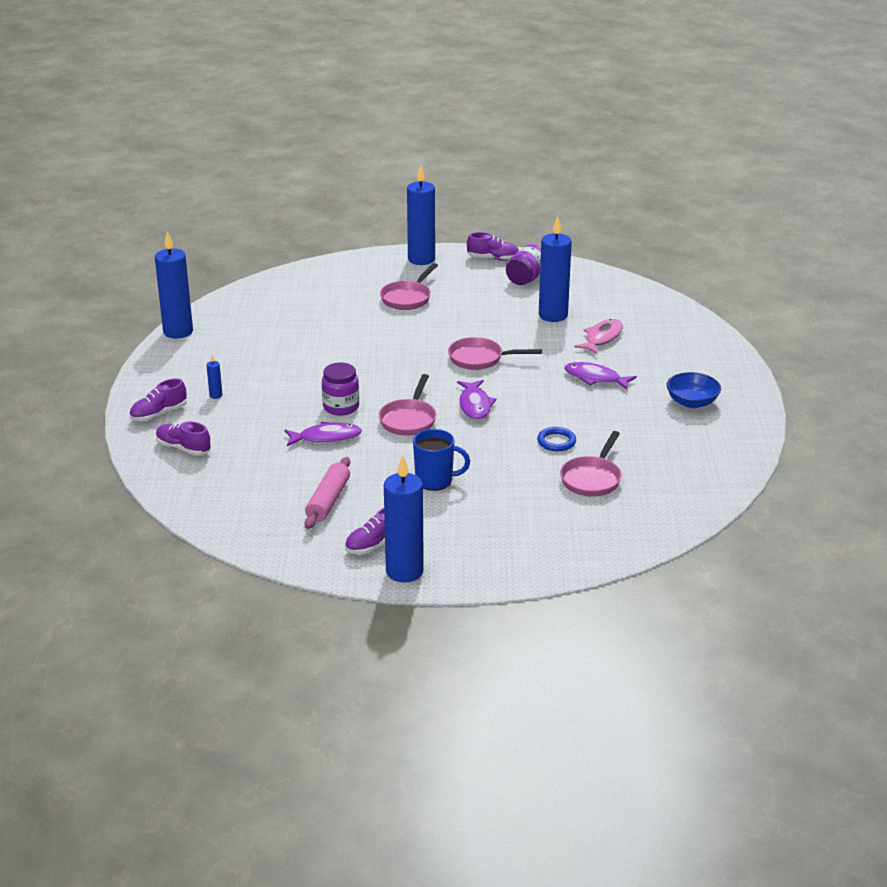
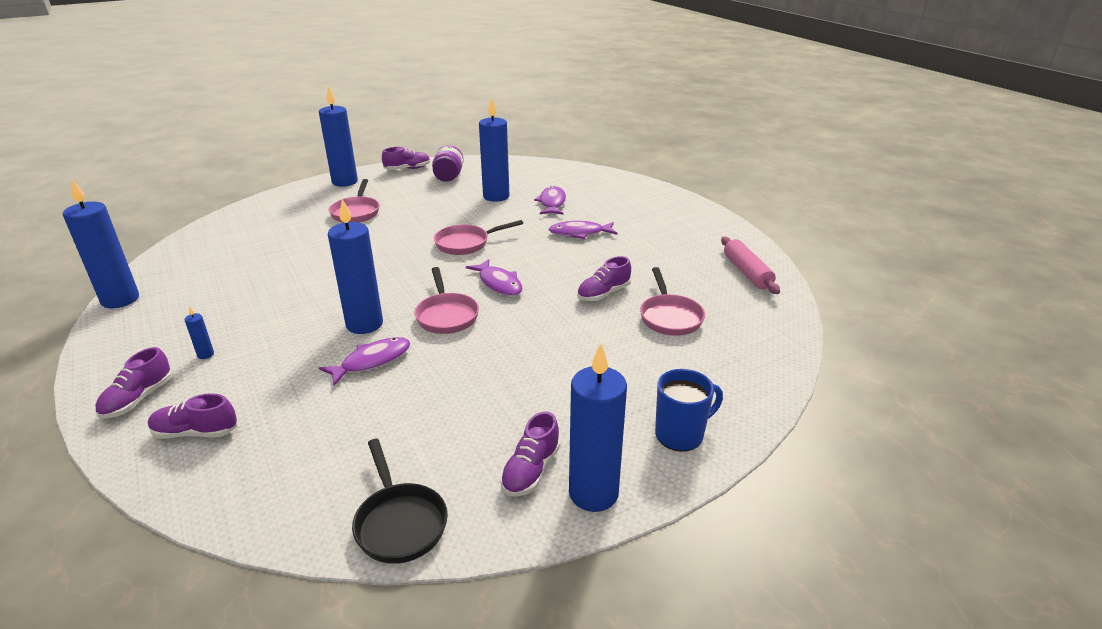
camera: 30 degrees left, 0 degrees up
pink rolling pin [304,457,350,529] -> pink rolling pin moved to [721,237,780,294]
purple jar [322,363,359,416] -> blue candle [328,199,383,334]
blue mug [413,429,470,491] -> blue mug moved to [655,369,723,452]
blue ring [537,427,576,451] -> purple shoe [577,256,631,301]
pink fish [574,319,623,354] -> purple fish [534,186,566,215]
blue bowl [667,372,721,408] -> none
none -> black pan [352,439,448,564]

